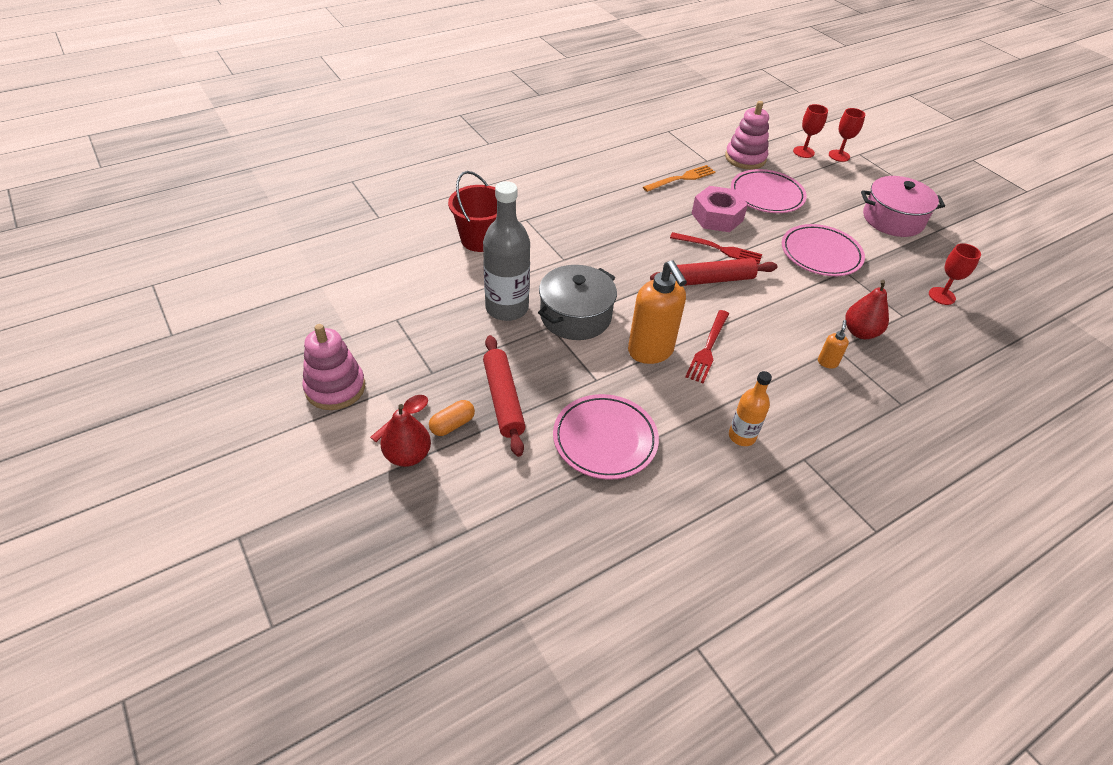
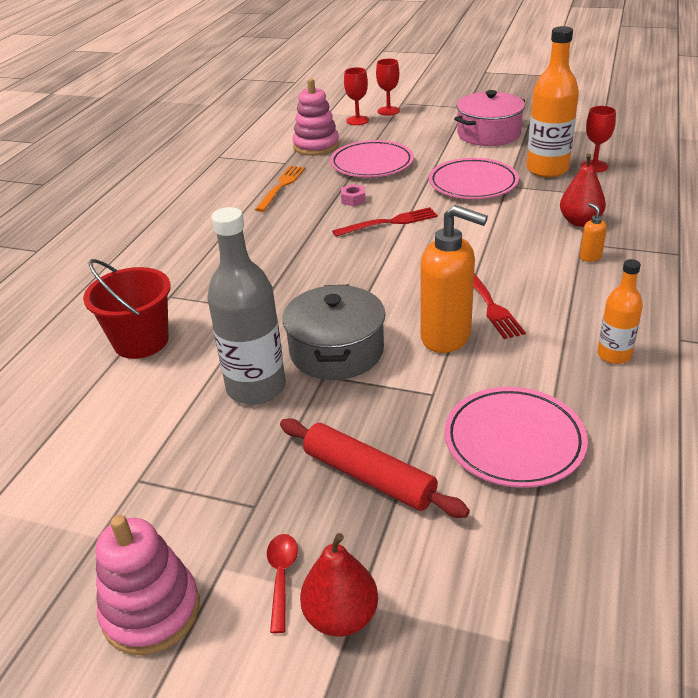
camera: 35 degrees left, 10 degrees down
orange capsule [429,400,475,436] -> none
red rolling pin [650,258,777,286] -> none
pink nut [692,186,748,232] -> pink nut [341,184,366,207], size x0.46
none -> orange bottle [526,26,579,177]

